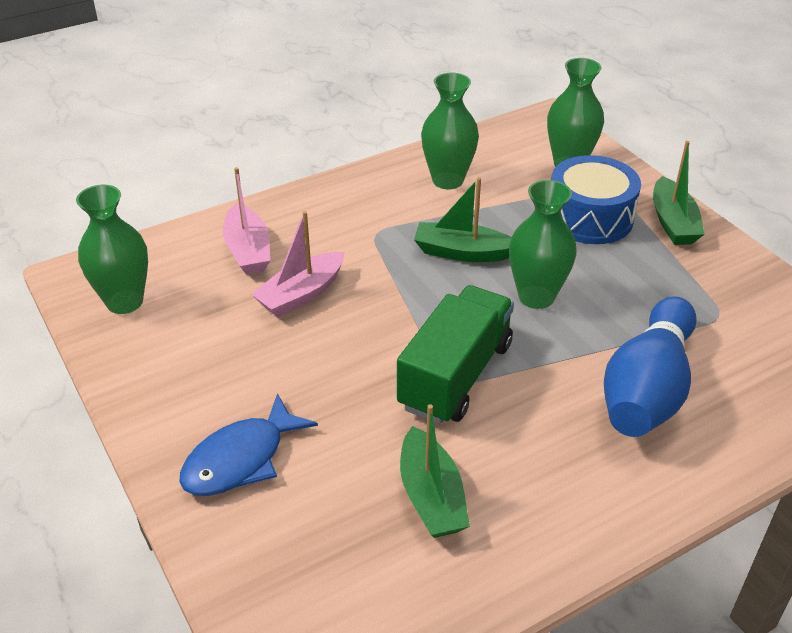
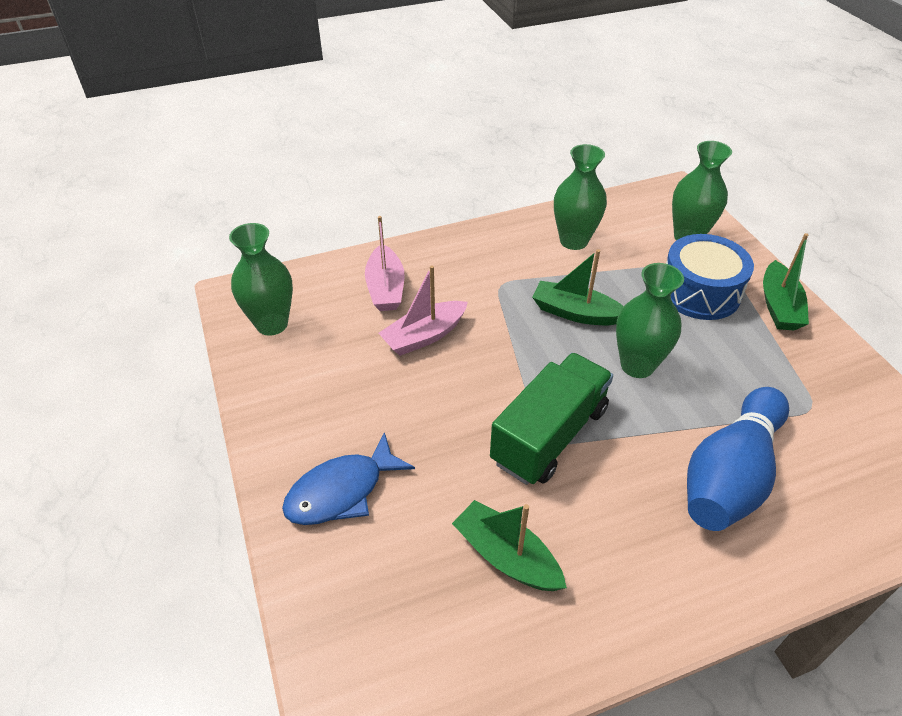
camera: 10 degrees right, 5 degrees up
green boat [400,404,470,538] -> green boat turned 135 degrees clockwise [452,500,567,591]

